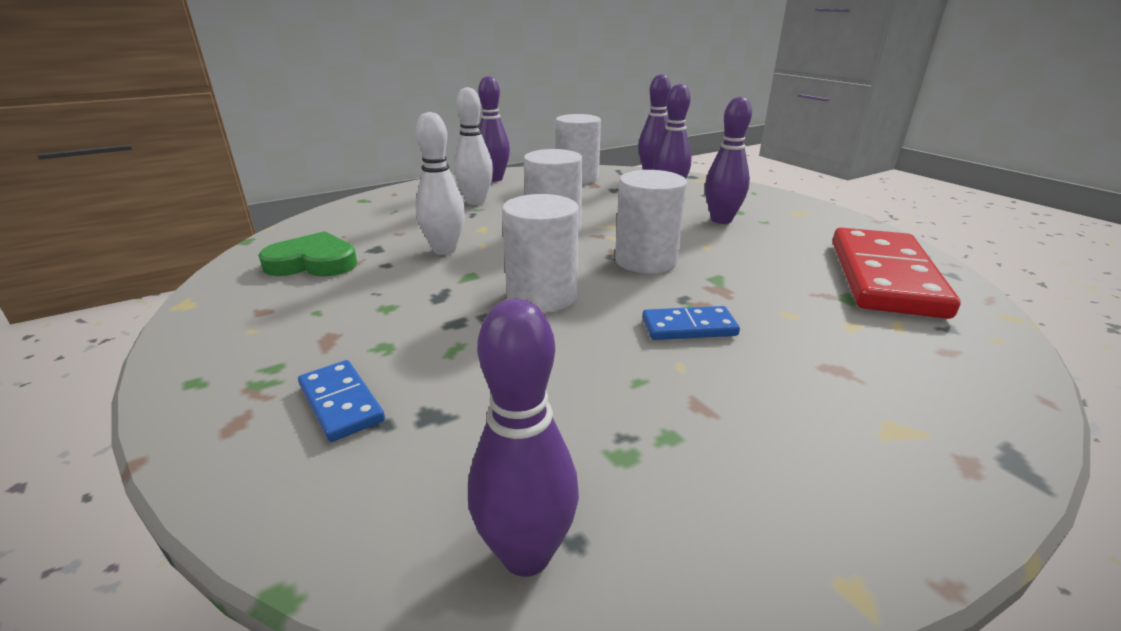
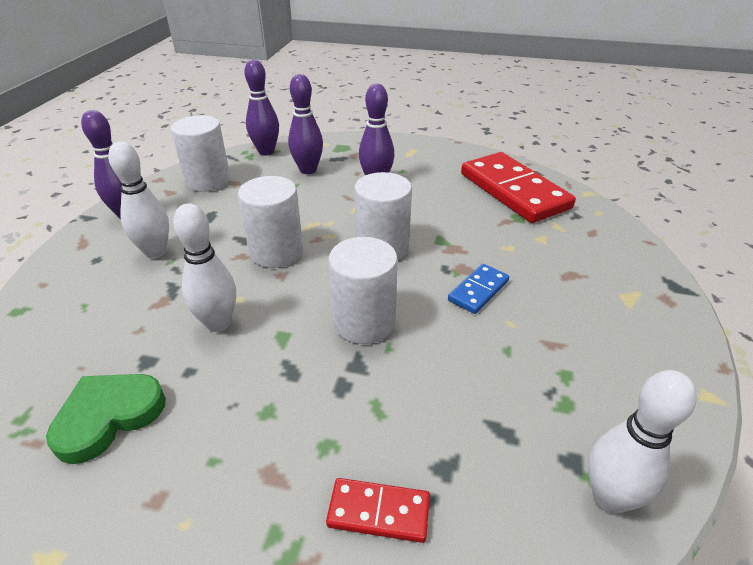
camera: 45 degrees left, 10 degrees up
blue domino [298,360,385,442] -> red domino [326,478,430,543]
purple bowling pin [468,299,579,577] -> white bowling pin [588,370,697,514]

